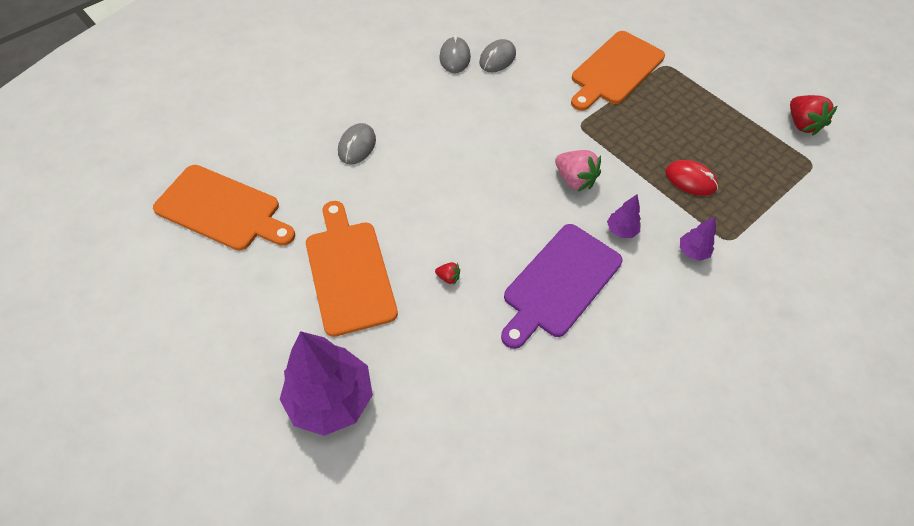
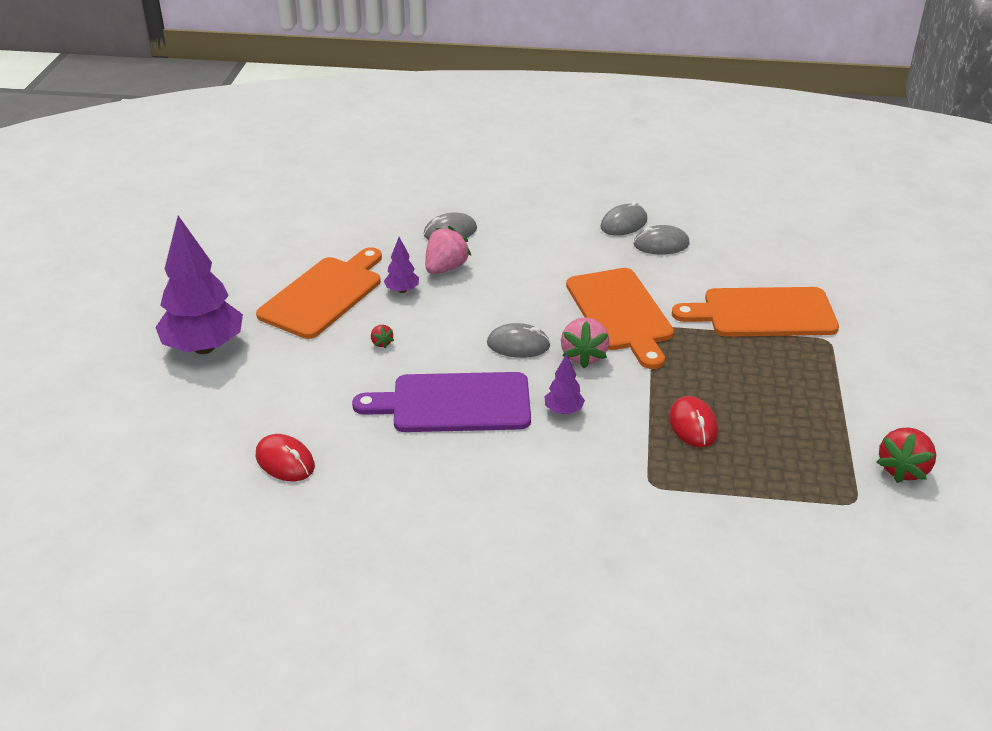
camera: 50 degrees right, 20 degrees down
orange cutting board [153,165,295,251] -> orange cutting board moved to [566,268,674,369]
purple tree [680,217,716,261] -> purple tree moved to [384,237,419,293]
none -> red mouse [255,434,315,481]
none -> pink strawberry [425,226,471,274]
none -> grey mouse [487,323,551,358]

